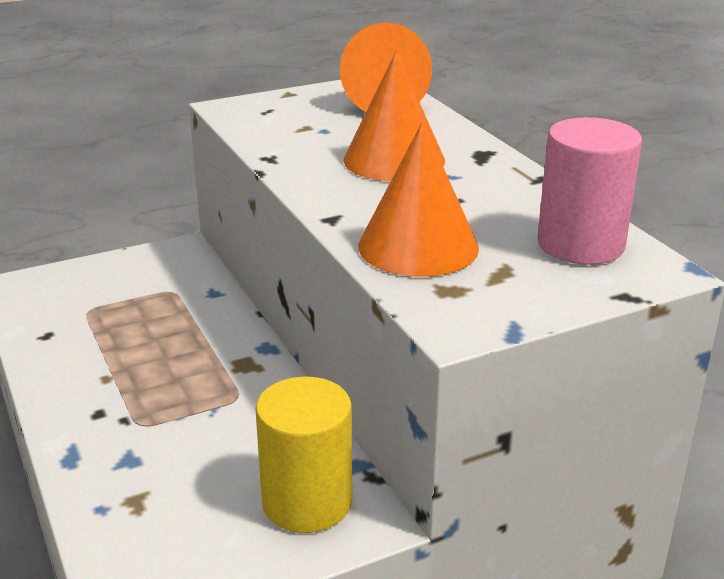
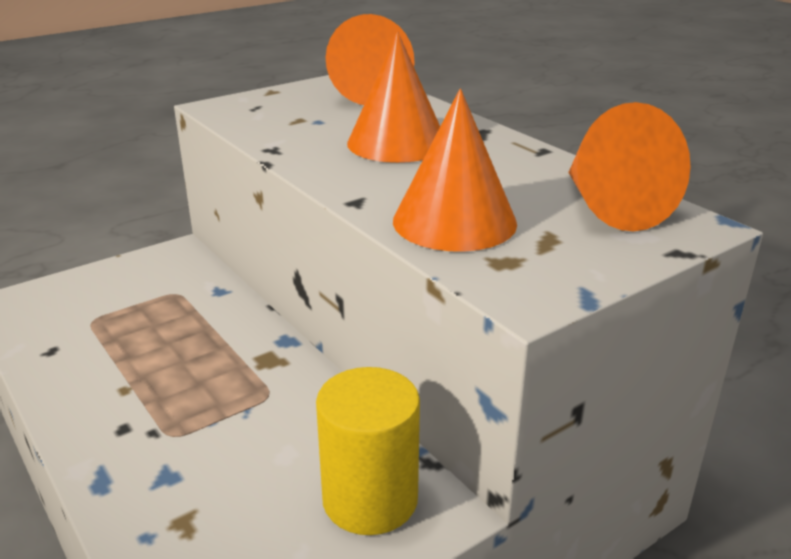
camera: 10 degrees left, 0 degrees up
pink cylinder [537,117,642,265] -> orange cone [568,102,691,231]

